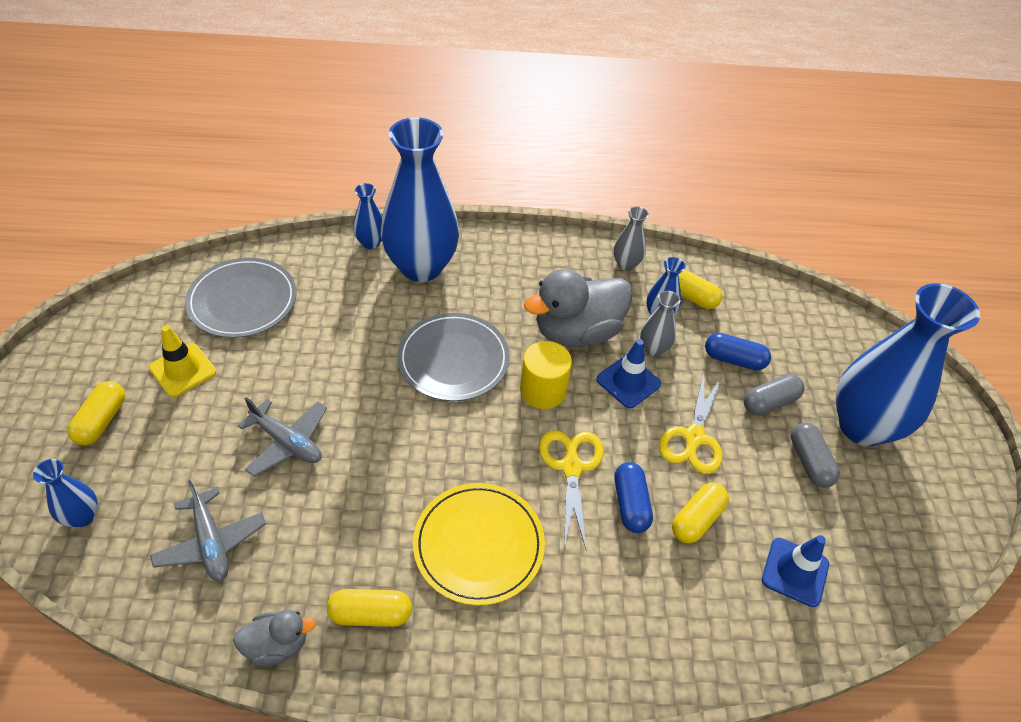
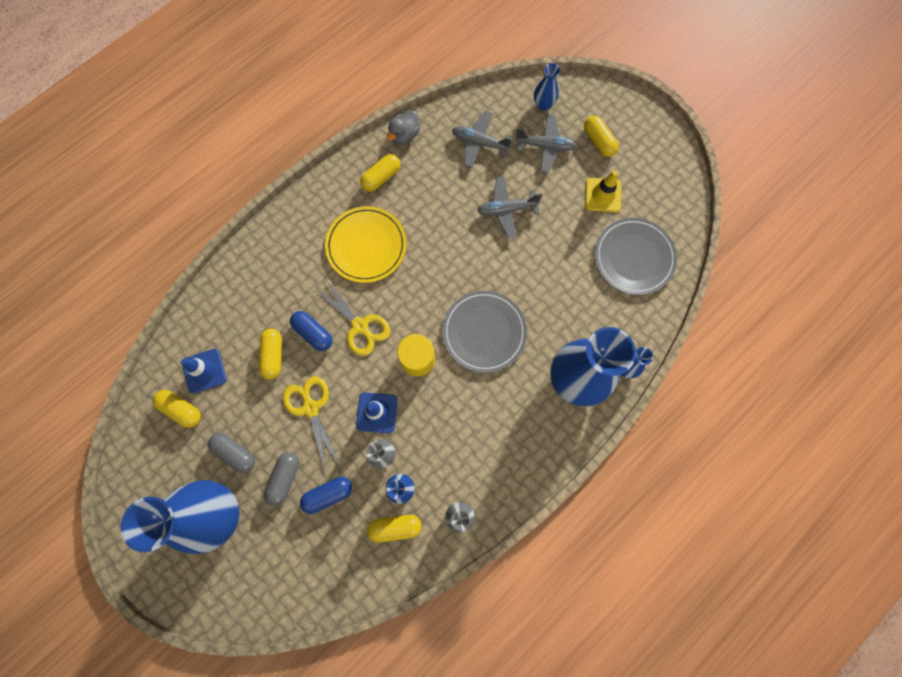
camera: 140 degrees right, 25 degrees up
grey duck [524,269,633,347] -> none
none -> yellow capsule [153,390,201,428]
none -> grey plane [515,114,577,173]

